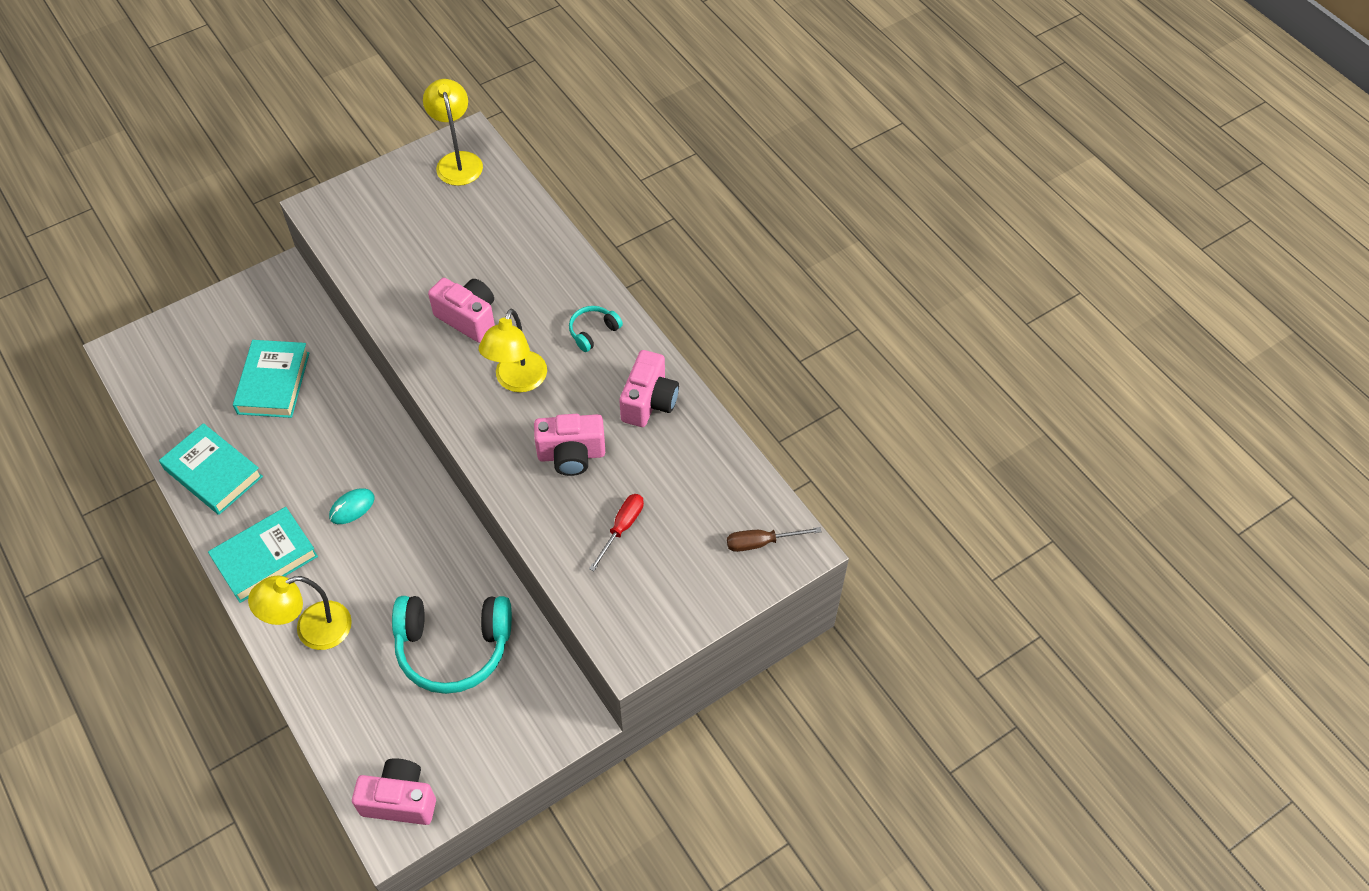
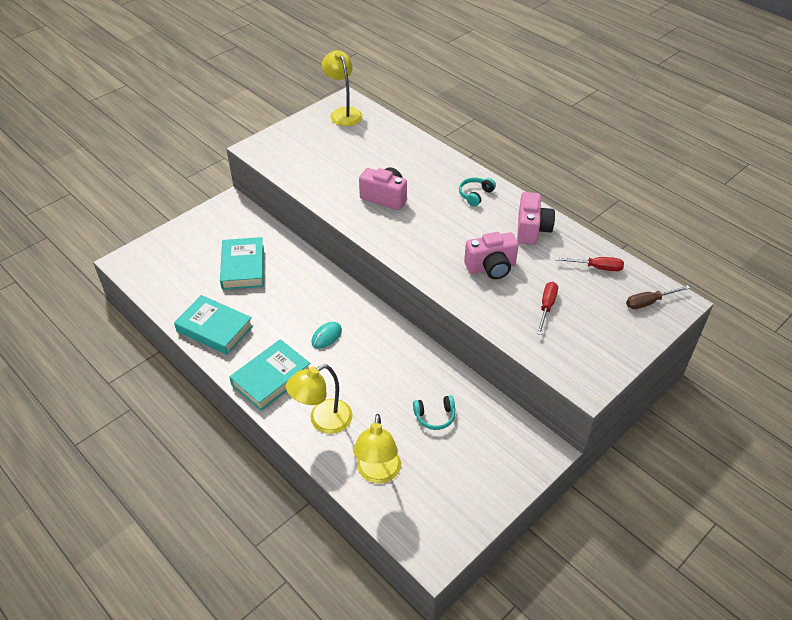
camera: 10 degrees left, 10 degrees down
pink camera [352,759,436,825] -> none
turquoise headphones [392,596,512,694] -> turquoise headphones [413,395,455,430], size x0.46
yellow lamp [479,309,547,392] -> yellow lamp moved to [353,414,401,484]
none -> red screwdriver [555,257,624,271]

